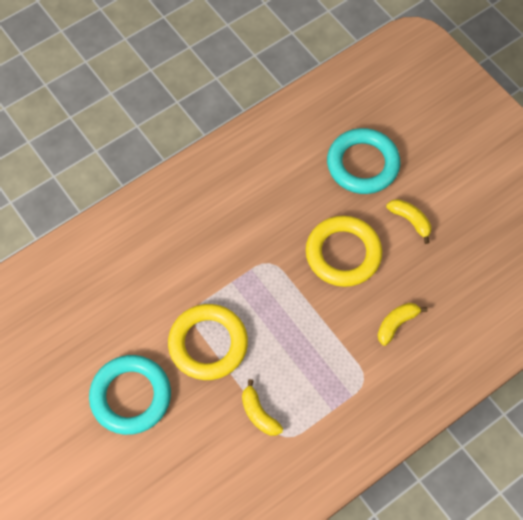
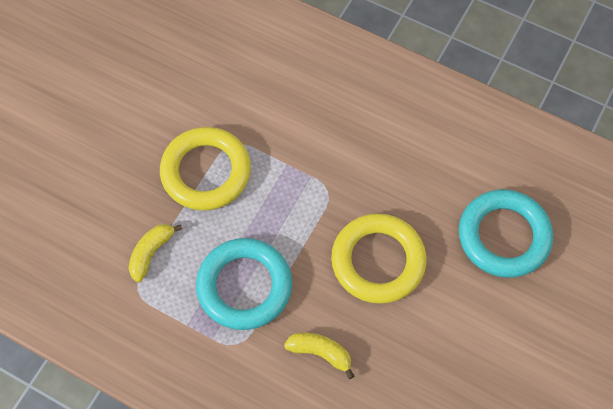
camera: 65 degrees right, 0 degrees up
turquoise ring [89,355,171,435] -> turquoise ring moved to [196,238,292,330]
yellow banana [386,199,431,244] -> none

